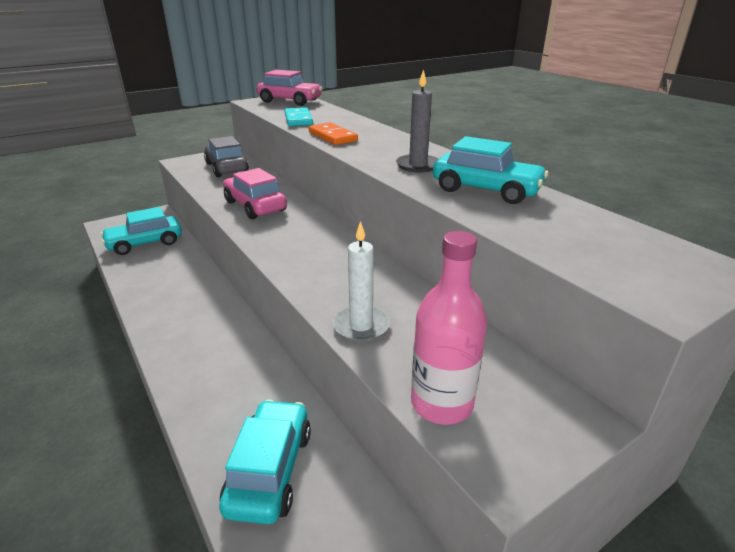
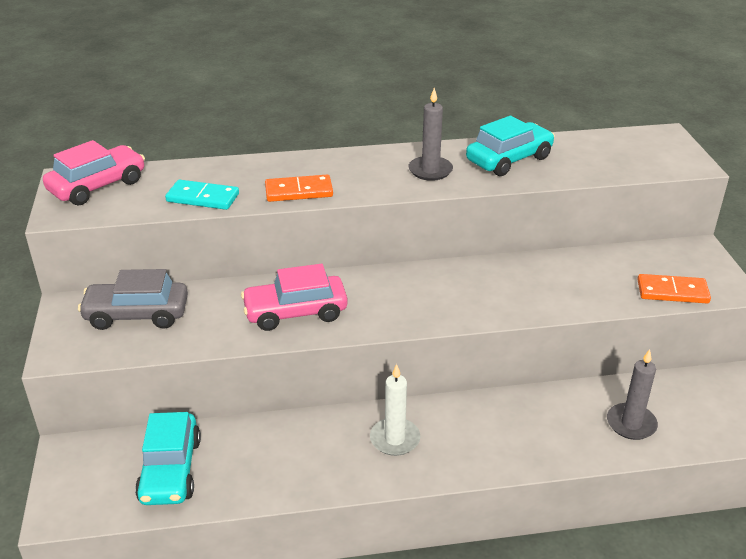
camera: 65 degrees left, 5 degrees up
turquoise car [219,399,311,525] -> grey candle [607,349,658,440]
white candle [332,221,390,342] -> white candle moved to [370,364,420,456]
pink bottle [411,231,487,425] -> orange domino [637,274,711,303]

